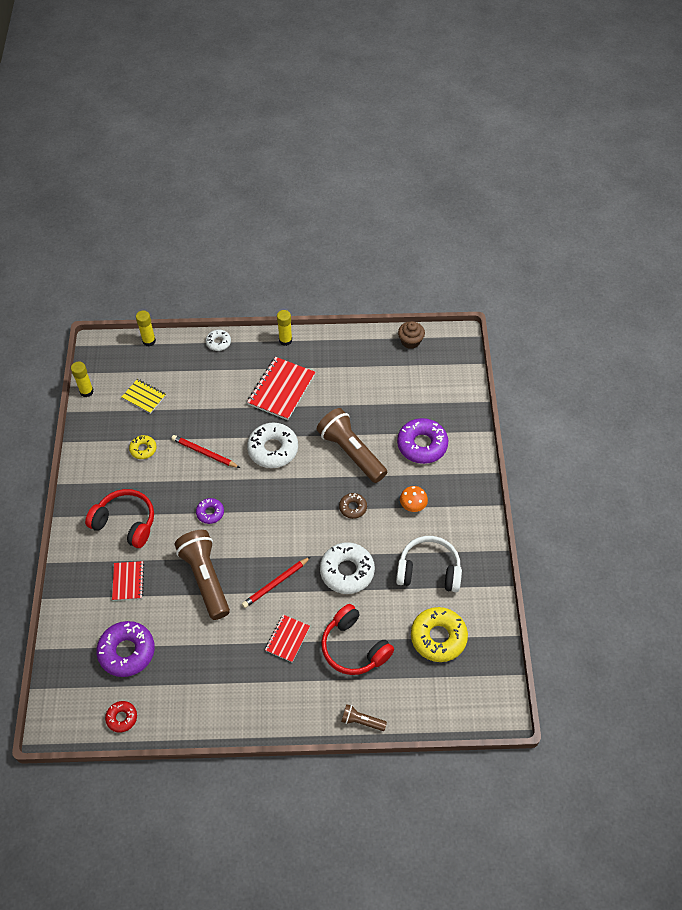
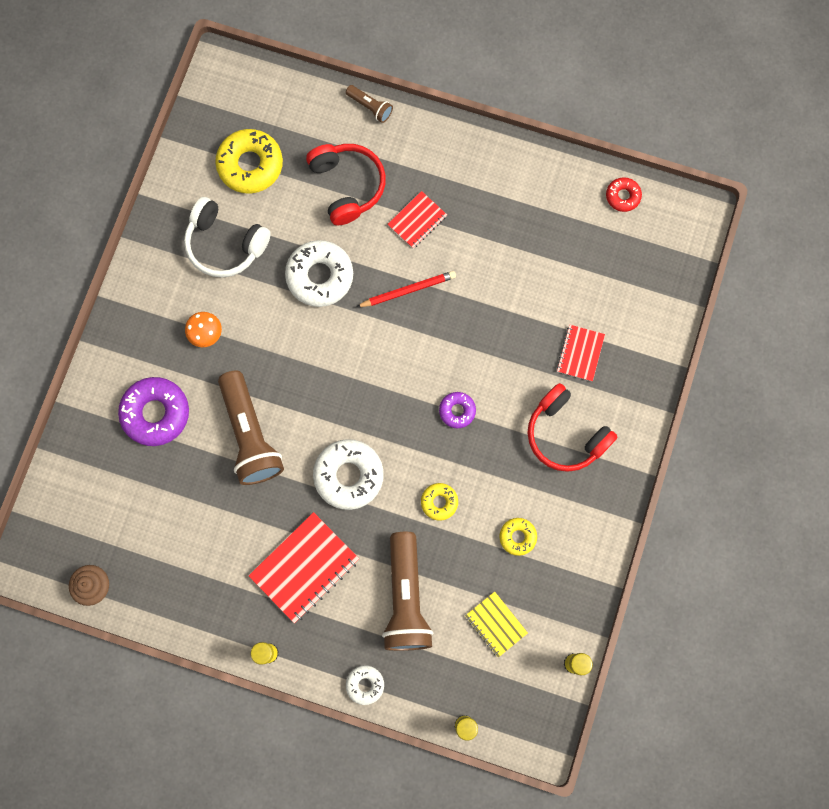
camera: 160 degrees left, 20 degrees up
purple donut [96,621,155,677] -> none
red pencil [171,435,240,468] -> yellow donut [421,483,458,521]
brown flashlight [174,530,230,620] -> brown flashlight moved to [382,532,433,651]
brown donut [339,493,367,519] -> none

